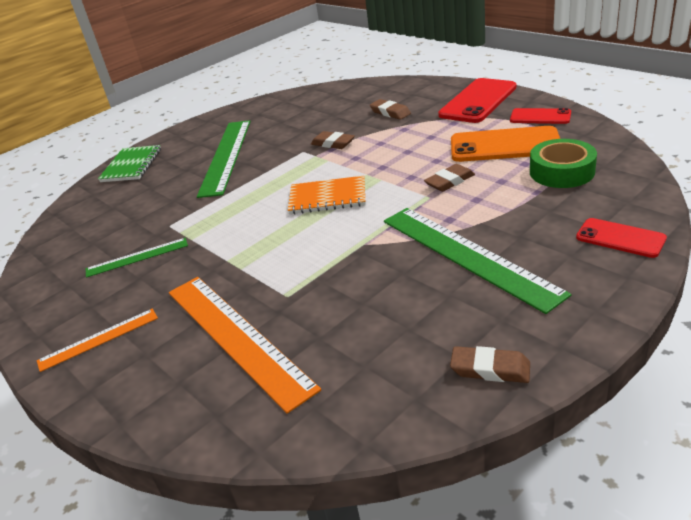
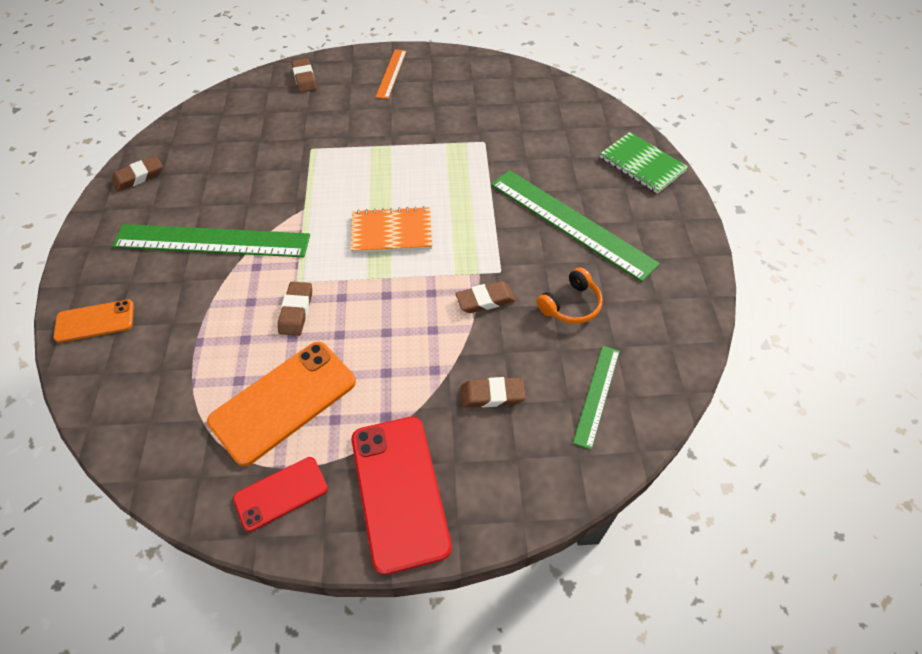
camera: 125 degrees right, 20 degrees up
green ruler [86,238,188,278] -> green ruler moved to [573,346,620,450]
orange ruler [169,277,321,414] -> none
orange notebook [288,176,365,214] -> orange notebook turned 45 degrees clockwise [351,206,432,253]
green tape [530,139,597,188] -> none
red phone [576,218,667,258] -> orange phone [54,300,134,343]
none -> brown eraser [291,58,317,92]
none -> orange headphones [537,267,603,324]

